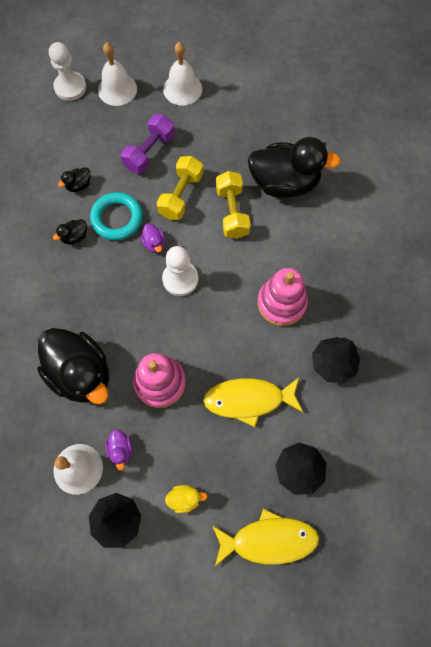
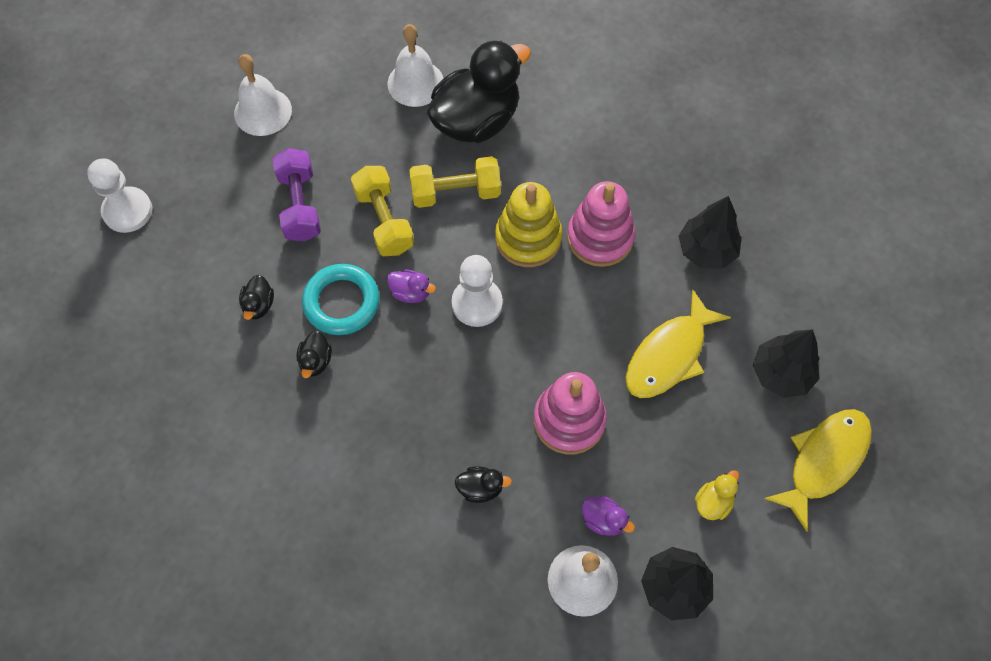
camera: 45 degrees left, 5 degrees down
black duck [37,328,109,404] -> black duck [455,466,512,503], size x0.40
white bell [98,43,137,106] -> white bell moved to [387,24,444,107]
yellow dumbbell [216,171,251,239] -> yellow dumbbell turned 45 degrees counterclockwise [409,156,501,208]
none -> yellow stacking toy [495,182,563,267]

